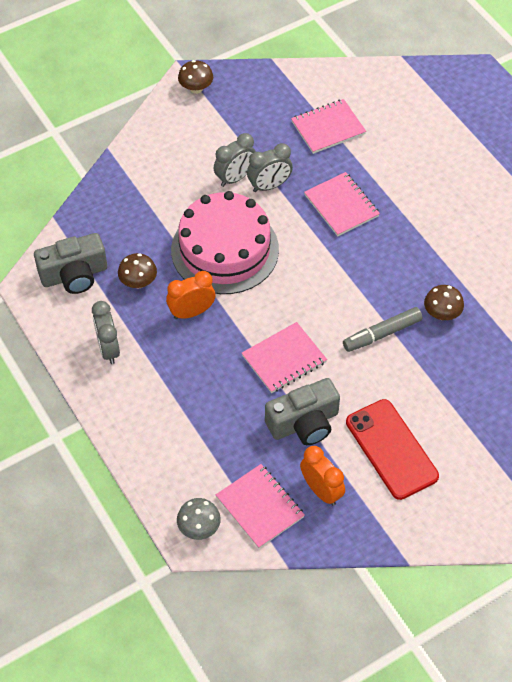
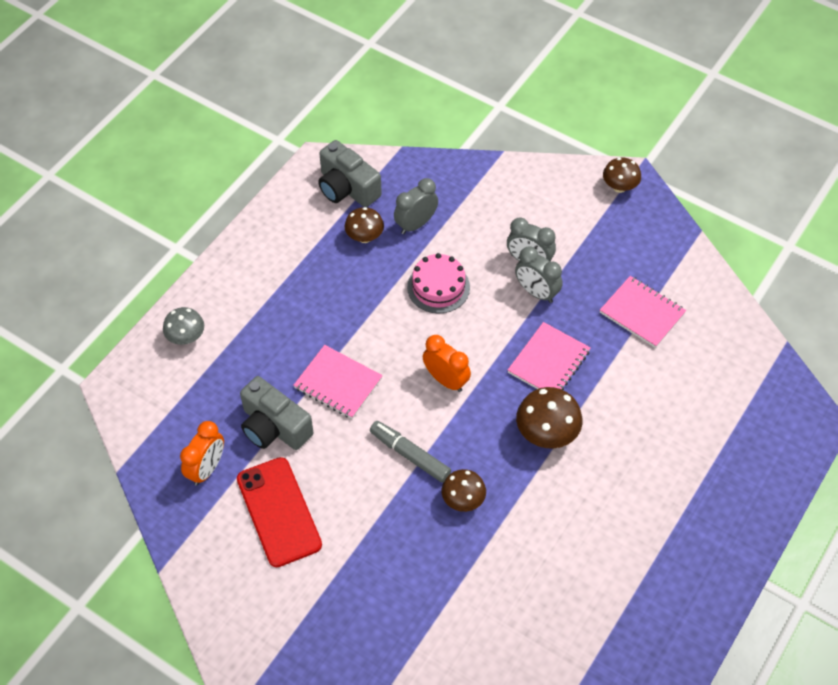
camera: 65 degrees right, 0 degrees up
grey clock [92,301,120,364] -> grey clock moved to [394,178,438,234]
orange clock [166,271,215,319] -> orange clock moved to [423,335,471,392]
pink cake [171,191,279,294] -> pink cake [407,253,470,313], size x0.56
grey mushroom [177,498,221,540] -> grey mushroom moved to [163,307,204,345]
pink notebook [216,464,305,549] -> none
red phone [346,399,439,500] -> red phone turned 60 degrees counterclockwise [237,457,322,567]
none -> brown mushroom [516,387,583,449]

